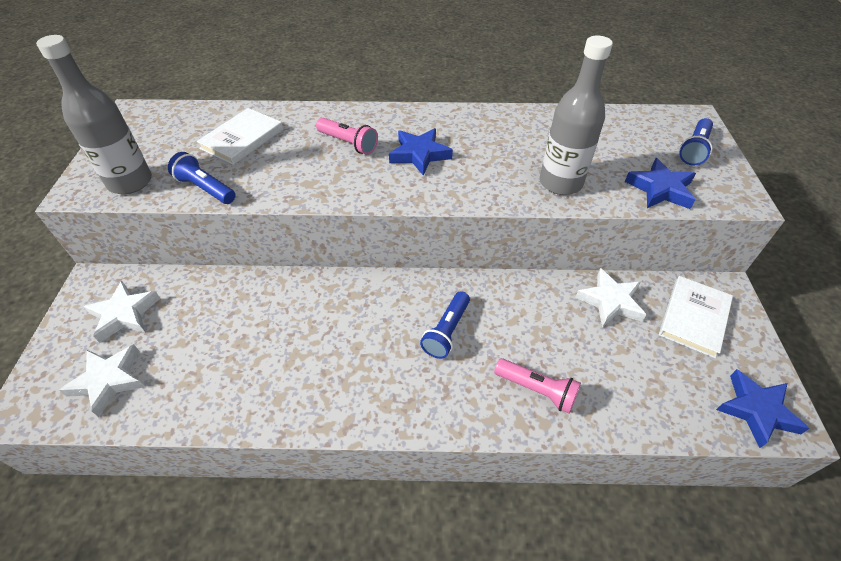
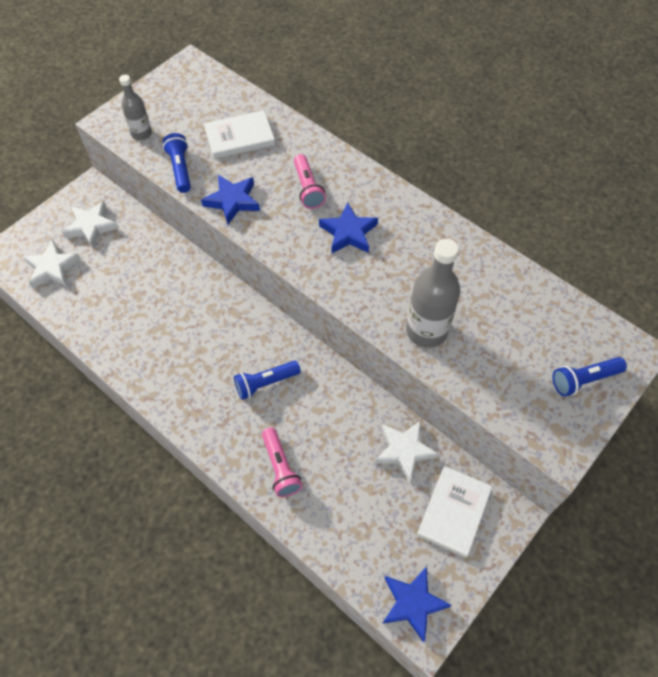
camera: 40 degrees right, 10 degrees up
grey bottle [36,35,152,194] -> grey bottle [119,75,152,140], size x0.59
blue star [625,158,696,209] -> blue star moved to [201,175,260,225]
white book [659,276,733,358] -> white book turned 45 degrees counterclockwise [417,466,492,558]

